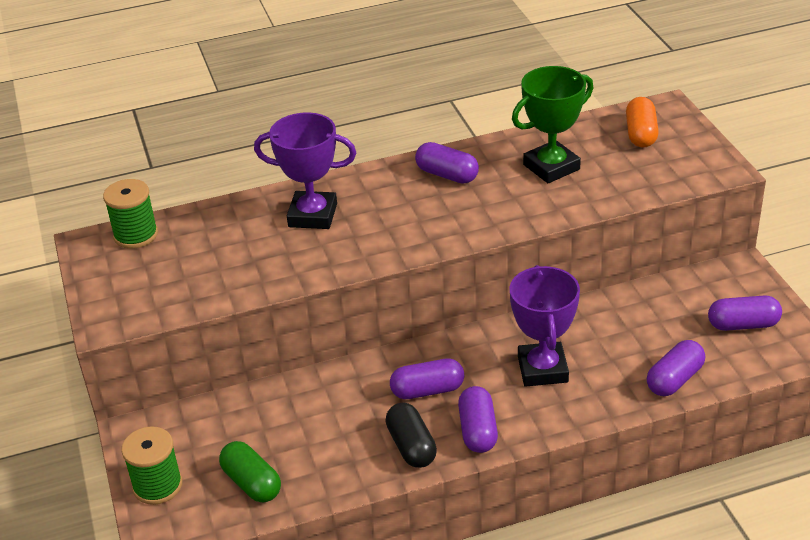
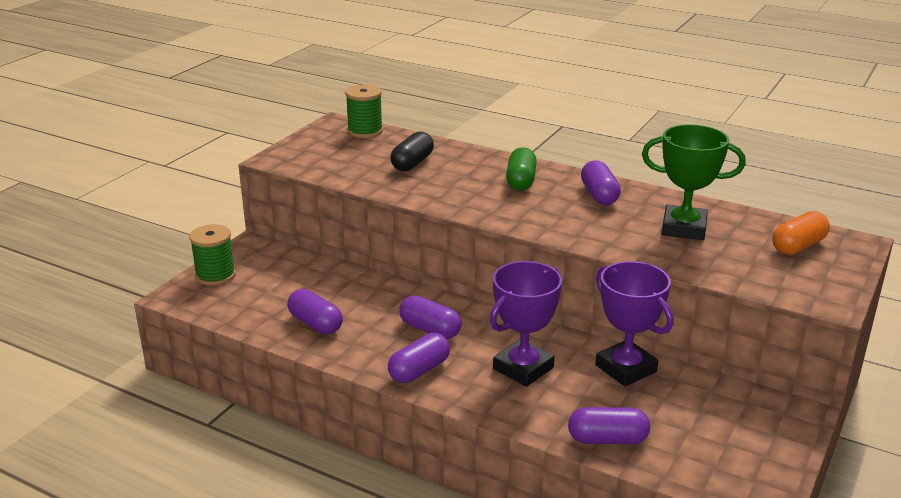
camera: 45 degrees right, 10 degrees down
green capsule [219,441,281,503] -> green capsule moved to [506,147,537,190]
purple trophy [254,112,356,229] -> purple trophy moved to [595,261,673,387]
black capsule [385,403,437,468] -> black capsule moved to [391,131,434,171]
purple capsule [708,295,782,331] -> purple capsule moved to [287,289,343,334]

